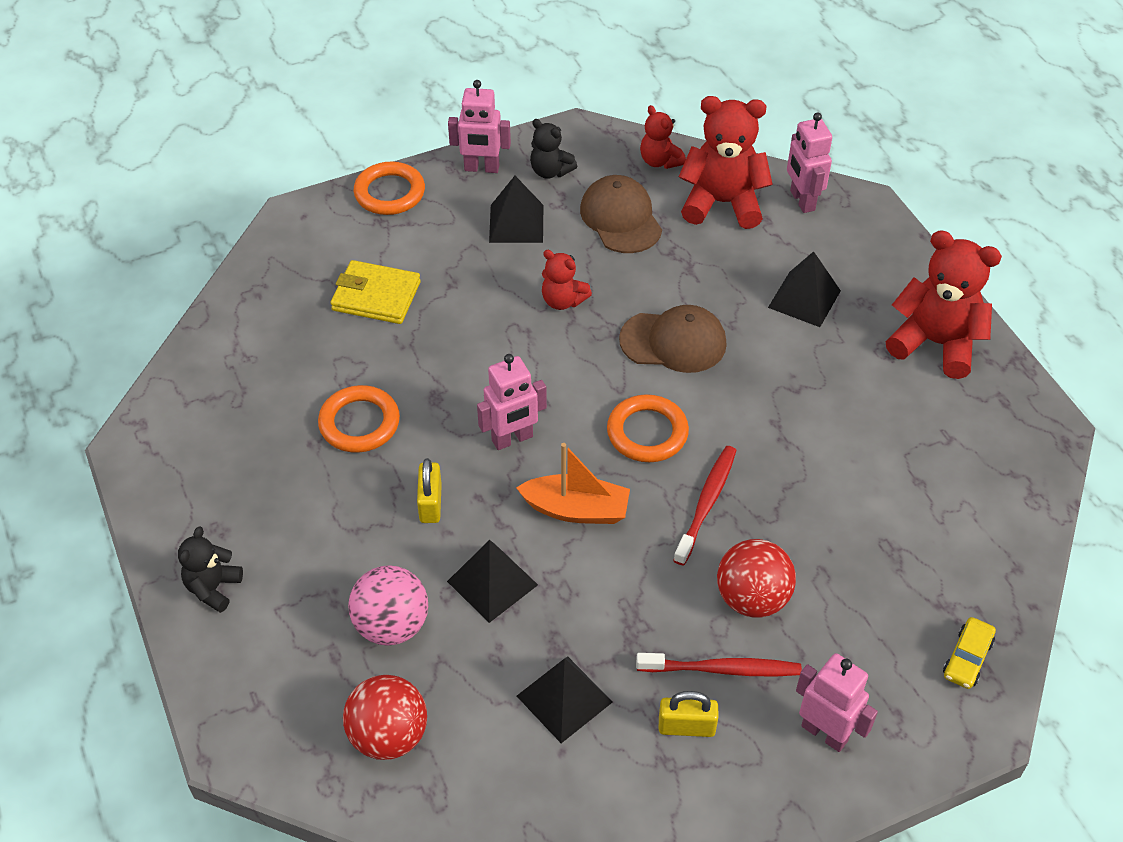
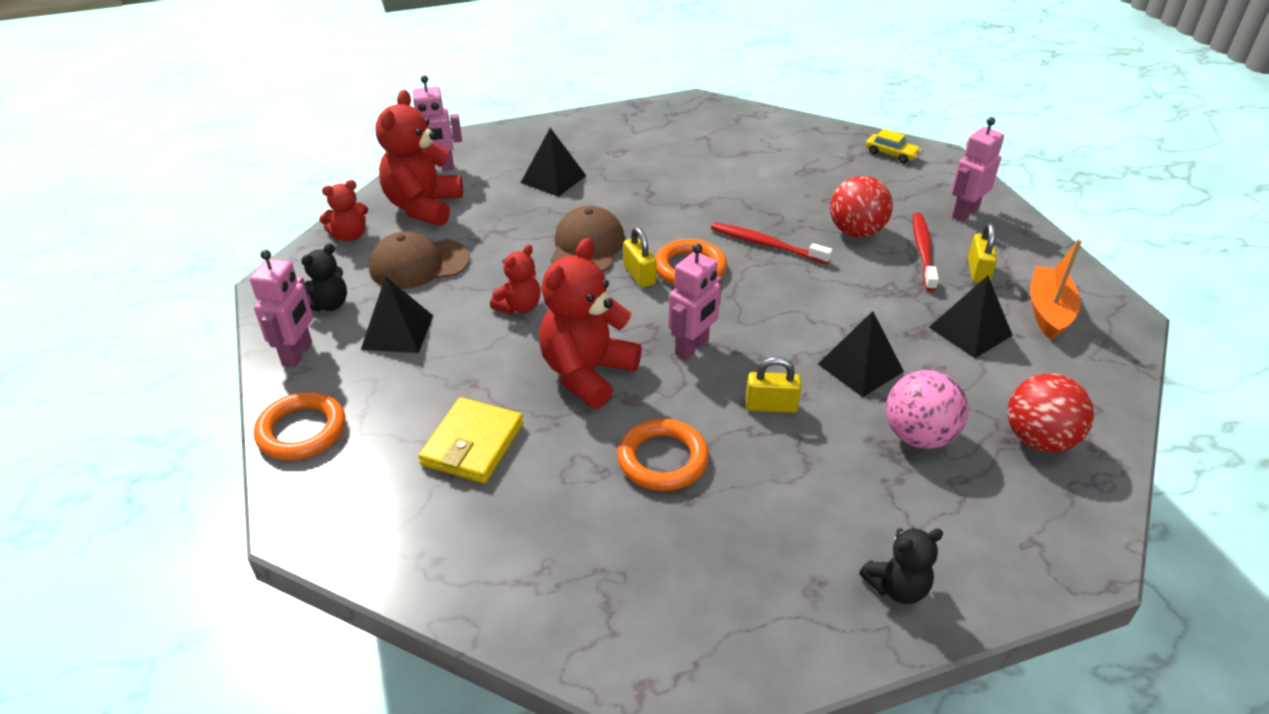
camera: 85 degrees left, 10 degrees down
black teddy bear [178,527,243,613] -> black teddy bear turned 45 degrees counterclockwise [859,528,943,604]
pink robot [477,354,547,450] -> pink robot turned 60 degrees clockwise [668,244,722,360]
orange boat [516,443,630,524] -> orange boat moved to [1030,239,1082,341]
red teddy bear [886,230,1002,379] -> red teddy bear moved to [539,238,642,409]
none -> yellow padlock [623,227,656,288]

